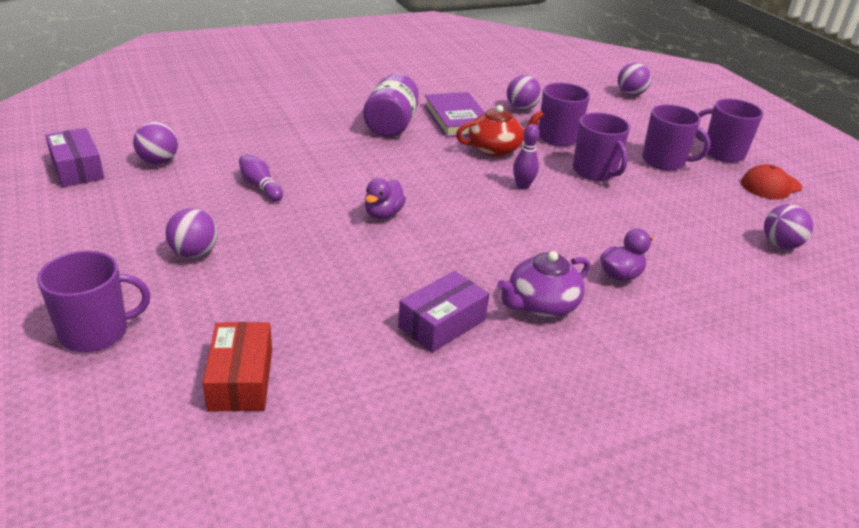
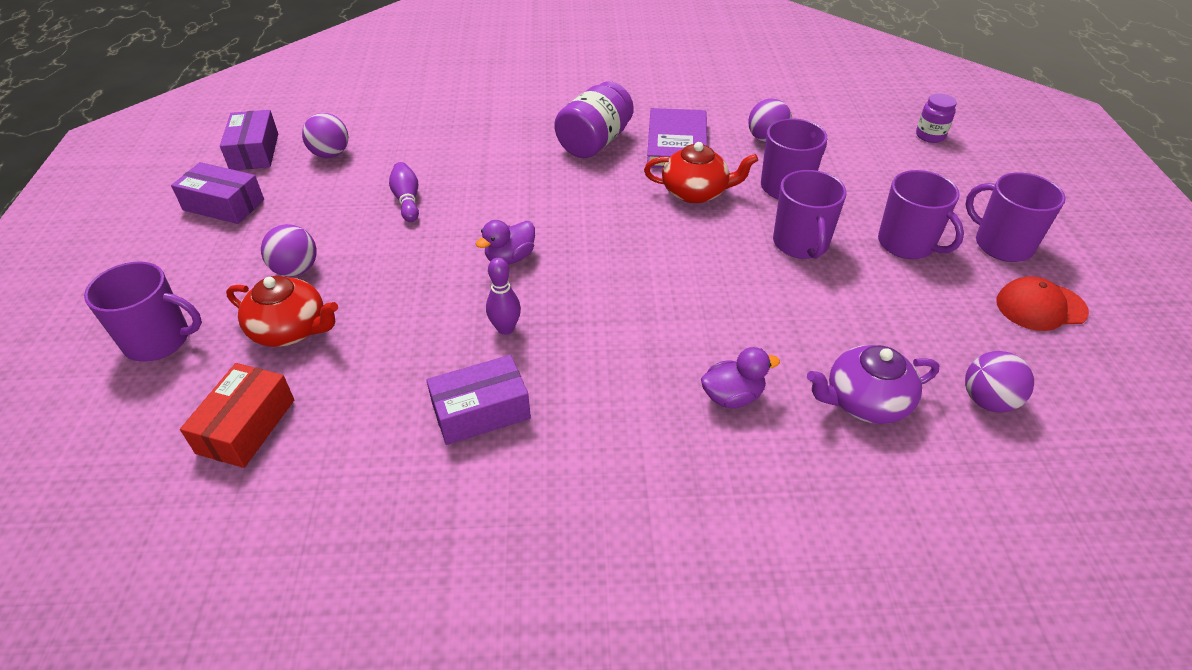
camera: 25 degrees right, 10 degrees up
purple teapot [497,251,590,317] -> purple teapot moved to [807,345,939,424]
purple bowling pin [513,124,539,190] -> purple bowling pin moved to [486,258,521,335]
purple ball [618,62,651,96] -> purple jar [916,93,957,143]
none -> purple box [171,162,264,224]
none -> red teapot [226,276,338,347]

